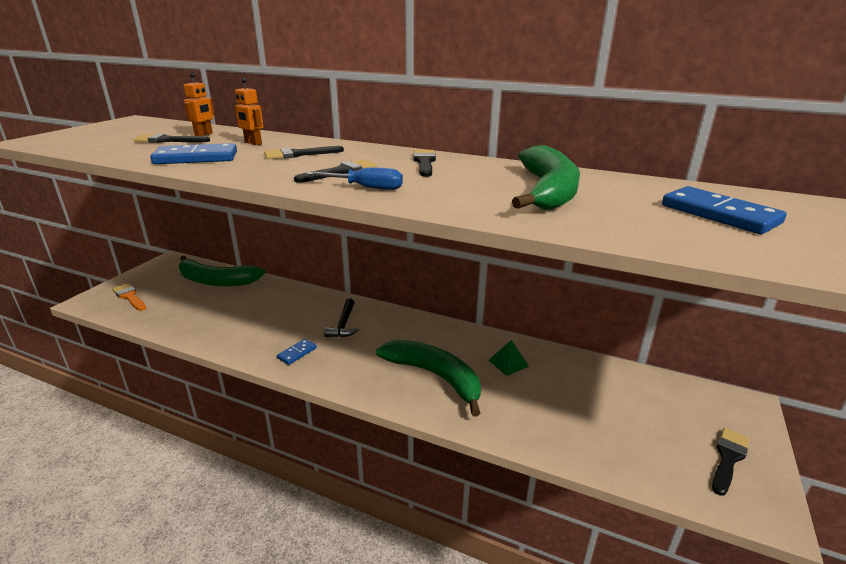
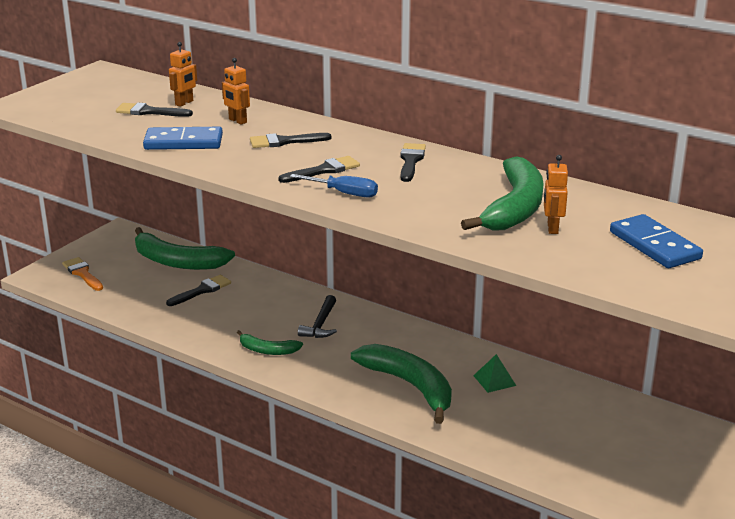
camera: 10 degrees right, 0 degrees up
blue domino [277,339,317,365] -> green banana [237,330,303,355]
black brush [712,428,750,496] -> black brush moved to [166,275,231,306]
none -> orange robot [544,155,568,234]

